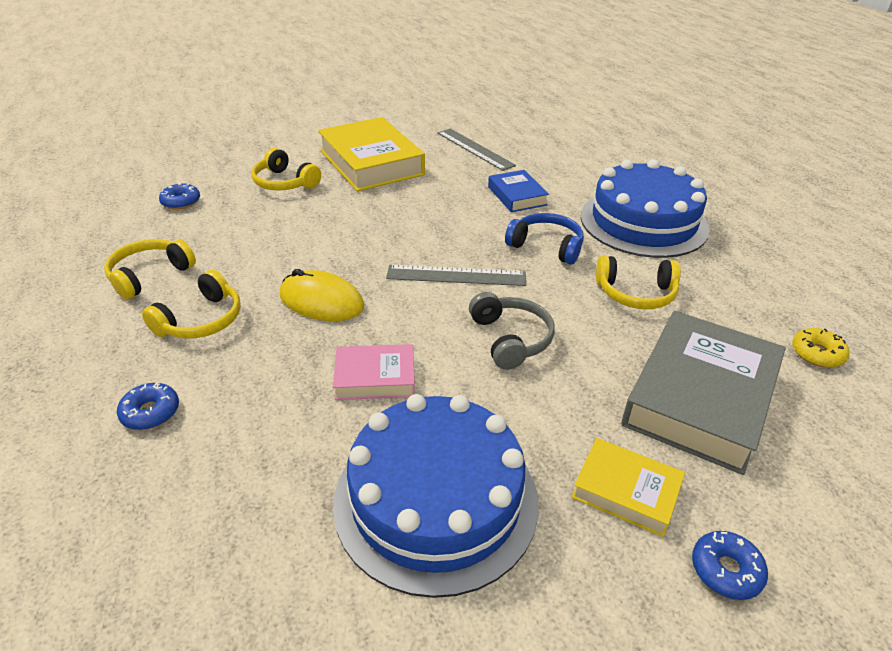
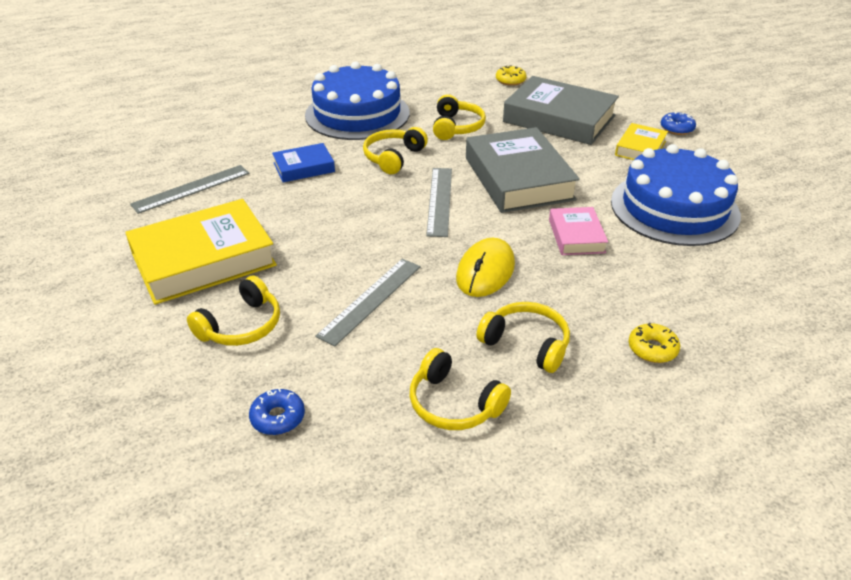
camera: 90 degrees left, 0 degrees up
blue donut [117,383,179,430] -> yellow donut [629,323,680,363]
grey headphones [469,292,555,370] -> grey book [466,127,580,213]
blue headphones [505,213,584,265] -> yellow headphones [363,127,428,174]
none -> grey ruler [315,259,421,346]

